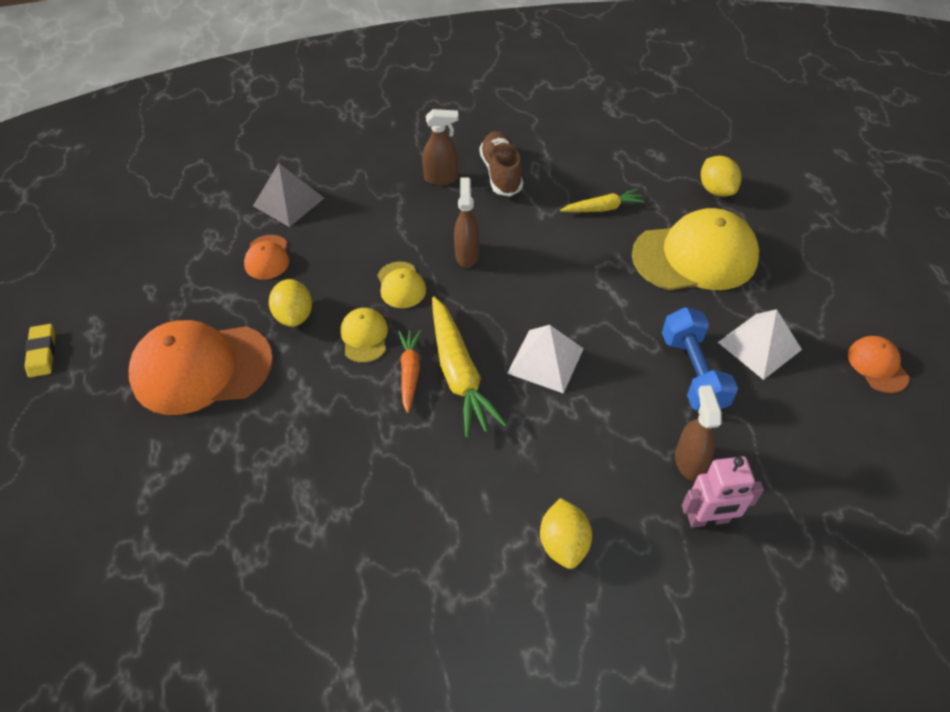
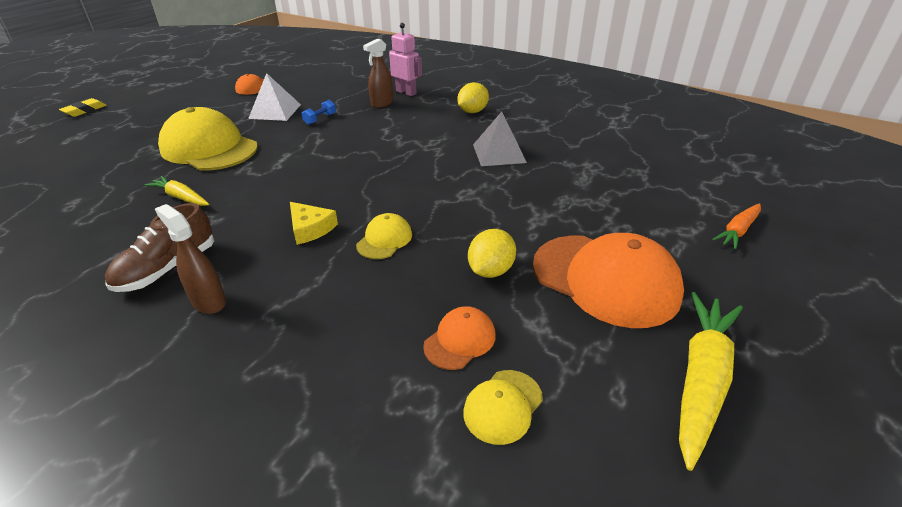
camera: 135 degrees left, 15 degrees down
yellow eraser [25,324,55,377] -> yellow eraser moved to [59,98,107,117]
grey pyramid [253,163,324,227] -> grey pyramid moved to [473,112,527,166]
yellow cap [340,308,388,363] -> yellow cap moved to [463,370,543,445]
orange carrot [398,330,421,413] -> orange carrot moved to [712,204,761,250]
yellow carrot [432,297,507,438] -> yellow carrot moved to [679,292,743,471]
brown spray bottle [454,177,479,268] -> yellow cheese [290,202,338,245]
white pyramid [507,325,584,394] -> none
blue dumbbell [662,307,738,411] -> blue dumbbell [302,100,336,125], size x0.50
yellow lemon [701,156,741,197] -> none

